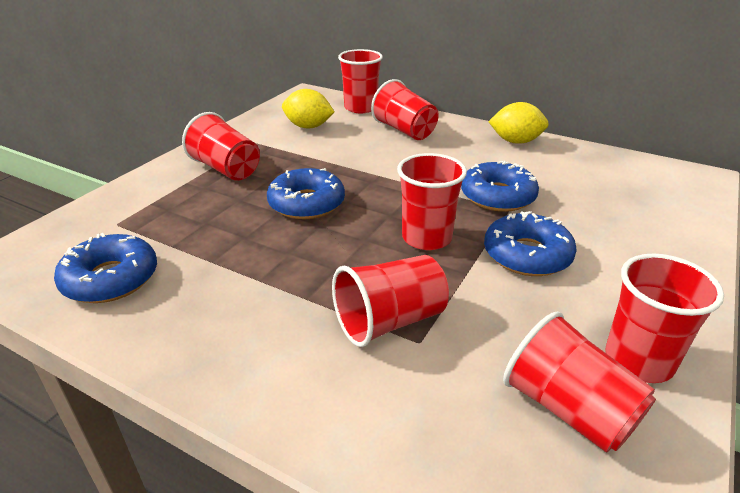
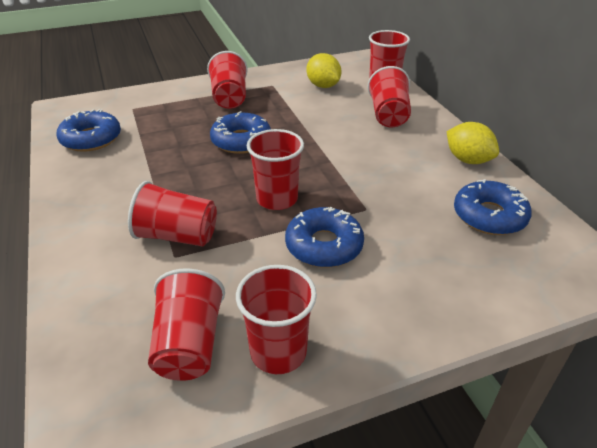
camera: 40 degrees right, 5 degrees up
blue donut [461,161,539,212] -> blue donut moved to [454,179,532,235]

